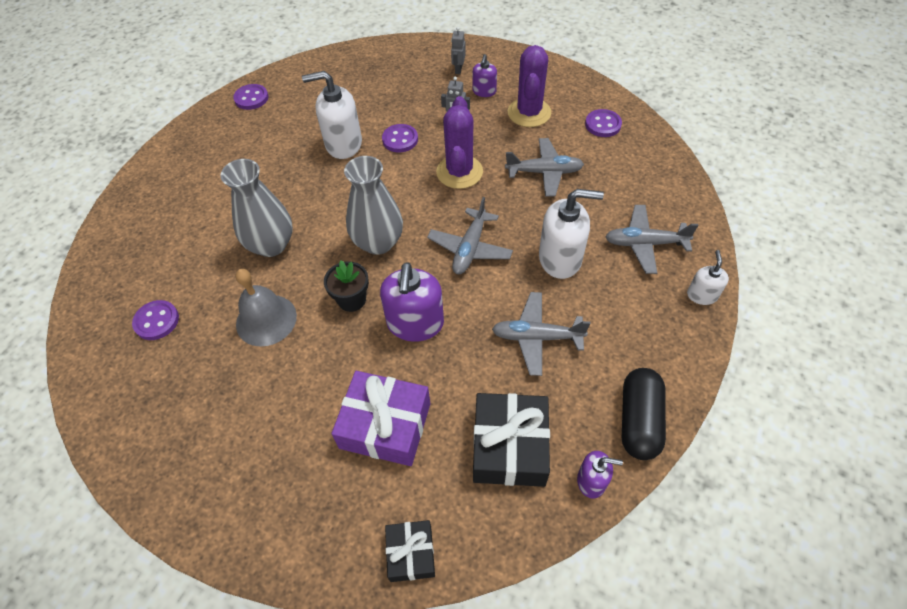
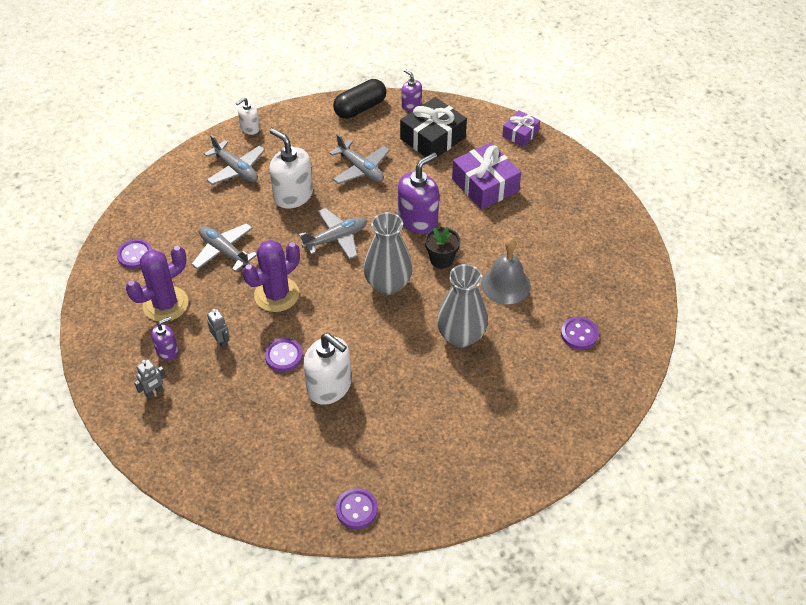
camera: 140 degrees left, 5 degrees down
black gift [385,520,435,582] -> purple gift [502,110,540,147]

